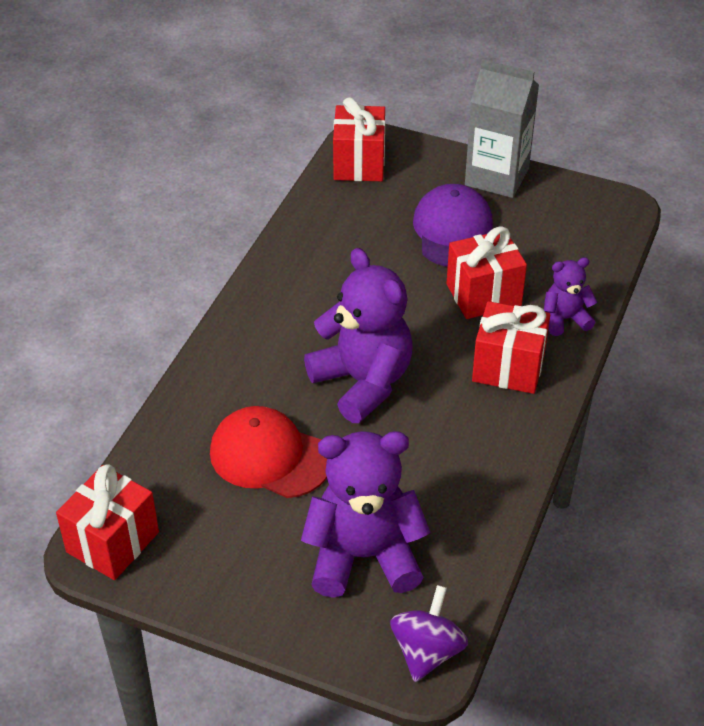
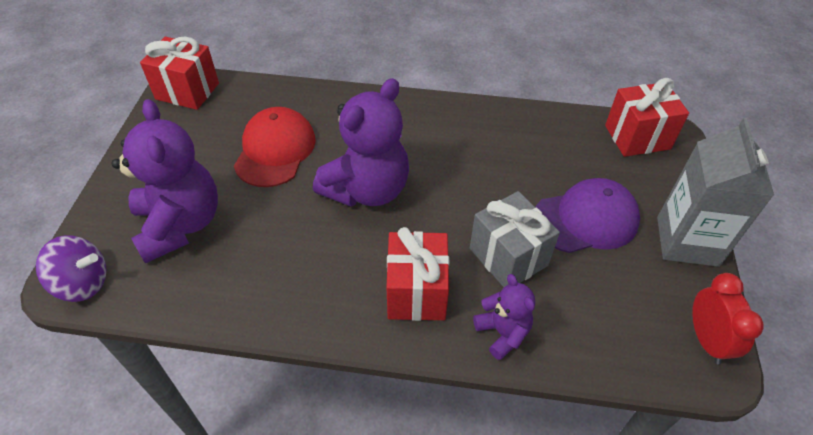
camera: 75 degrees right, 5 degrees up
red gift [446,226,527,319] -> grey gift [470,191,560,287]
none -> red clock [692,273,764,365]

